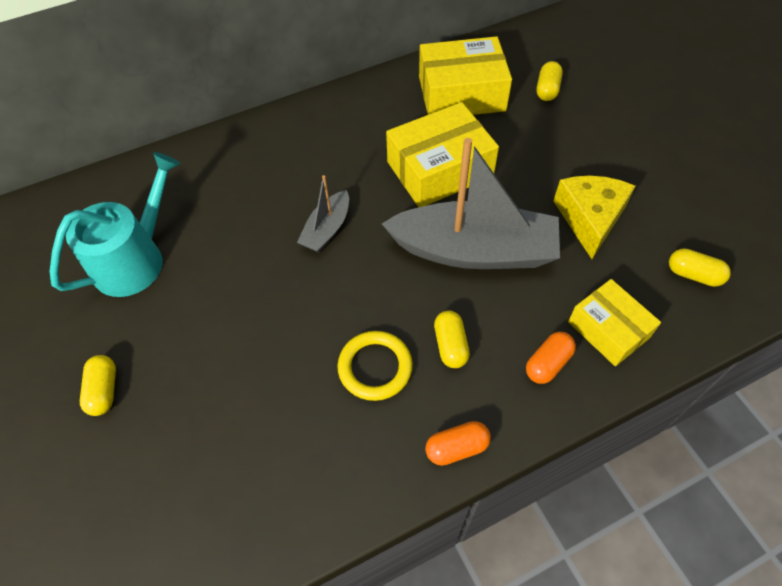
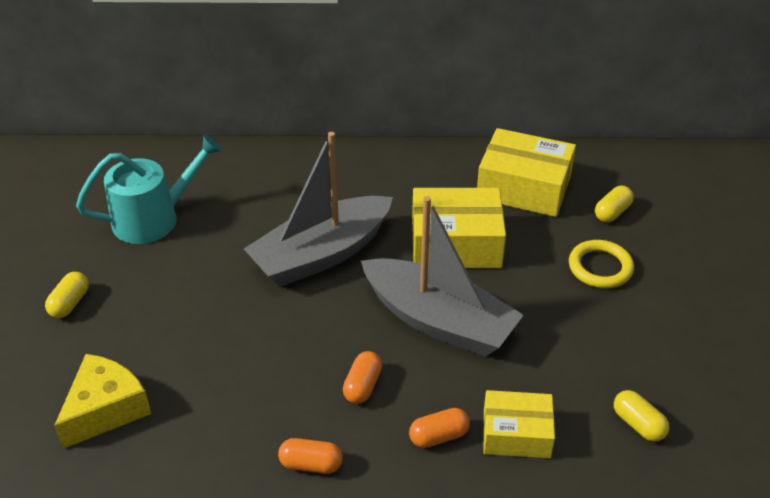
camera: 25 degrees right, 15 degrees down
grey boat [297,175,349,252] -> grey boat [244,132,393,287], size x2.10
yellow ring [337,331,413,401] -> yellow ring moved to [569,240,634,288]
yellow capsule [434,311,470,368] -> orange capsule [343,351,382,404]
yellow cheese [553,176,636,259] -> yellow cheese moved to [54,354,152,449]
yellow box [568,279,661,366] -> yellow box turned 75 degrees counterclockwise [483,390,555,458]

